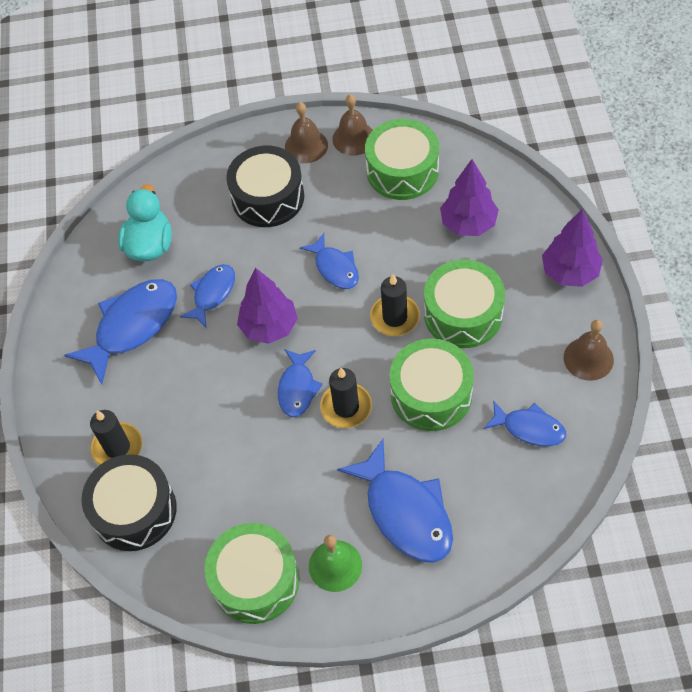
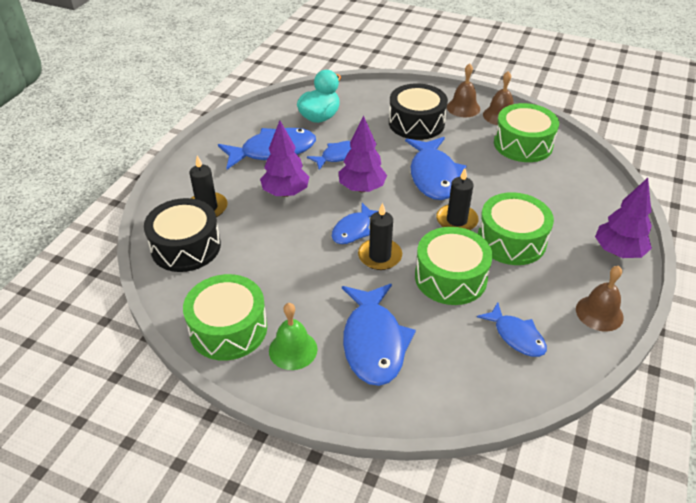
camera: 25 degrees right, 15 degrees down
blue fish [300,233,359,289] -> blue fish [405,137,467,200], size x1.70
purple tree [440,159,499,236] -> purple tree moved to [260,120,309,197]

